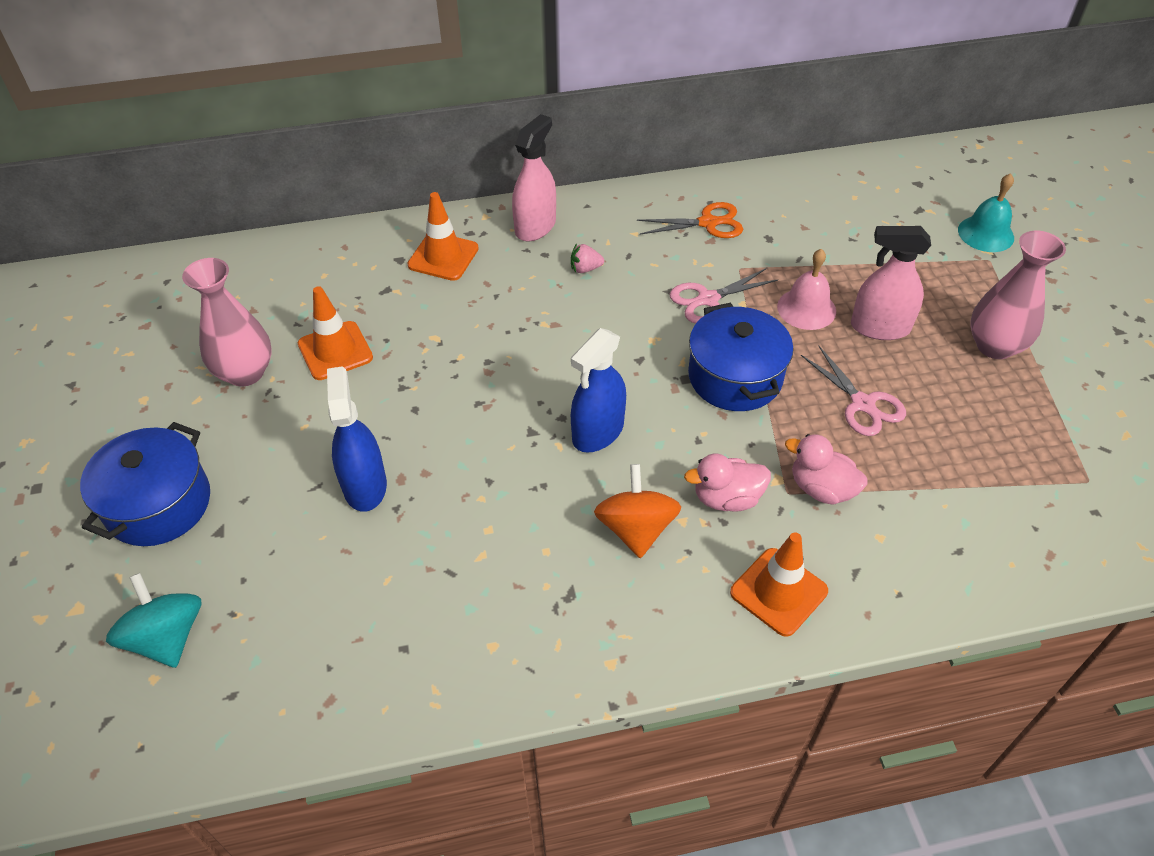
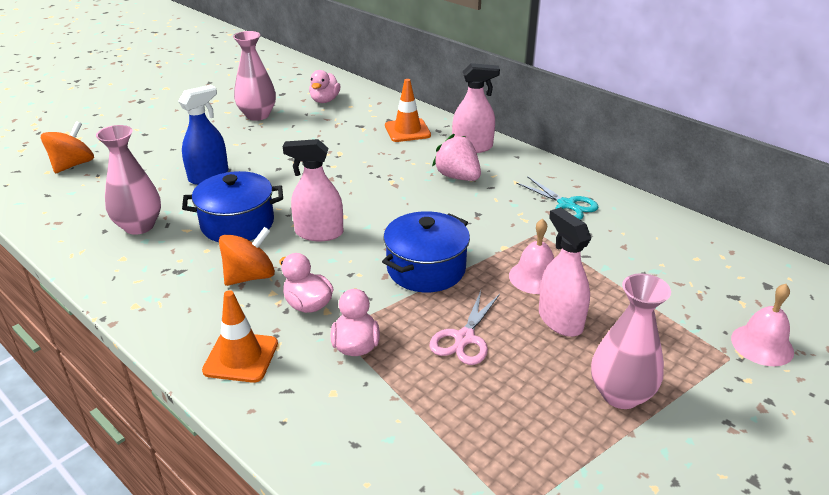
camera: 55 degrees right, 15 degrees down
blue pot [80,422,210,546] -> blue pot moved to [182,171,283,242]
turquoise spinning top [106,573,201,668] -> orange spinning top [41,121,94,173]
orange traffic cone [298,286,373,380] -> none
pink strawberry [571,244,604,273] -> pink strawberry [432,134,481,181], size x1.95
blue spray bottle [571,328,626,453] -> pink spray bottle [283,139,343,241]
orange scissors [637,202,743,238] -> turquoise scissors [516,176,598,220]
pink scissors [670,268,778,323] -> none
turquoise bell [958,173,1014,252] -> pink bell [731,284,794,366]
none -> pink vase [96,125,161,235]
none -> pink duck [309,70,341,103]

